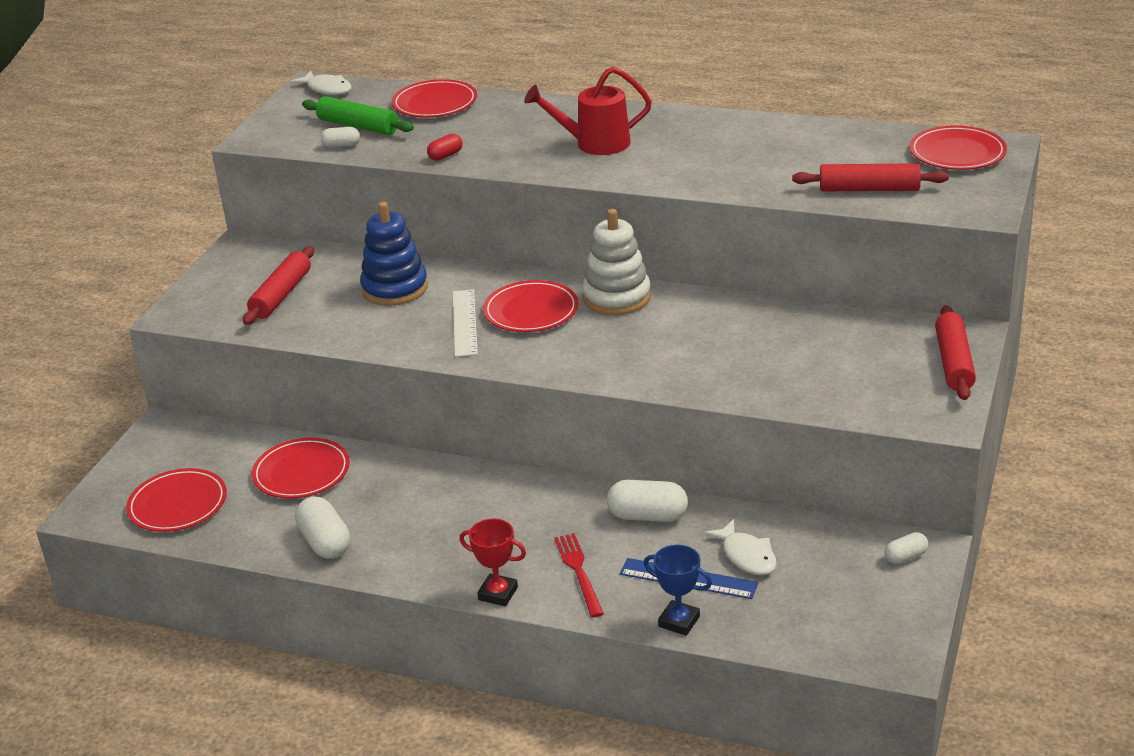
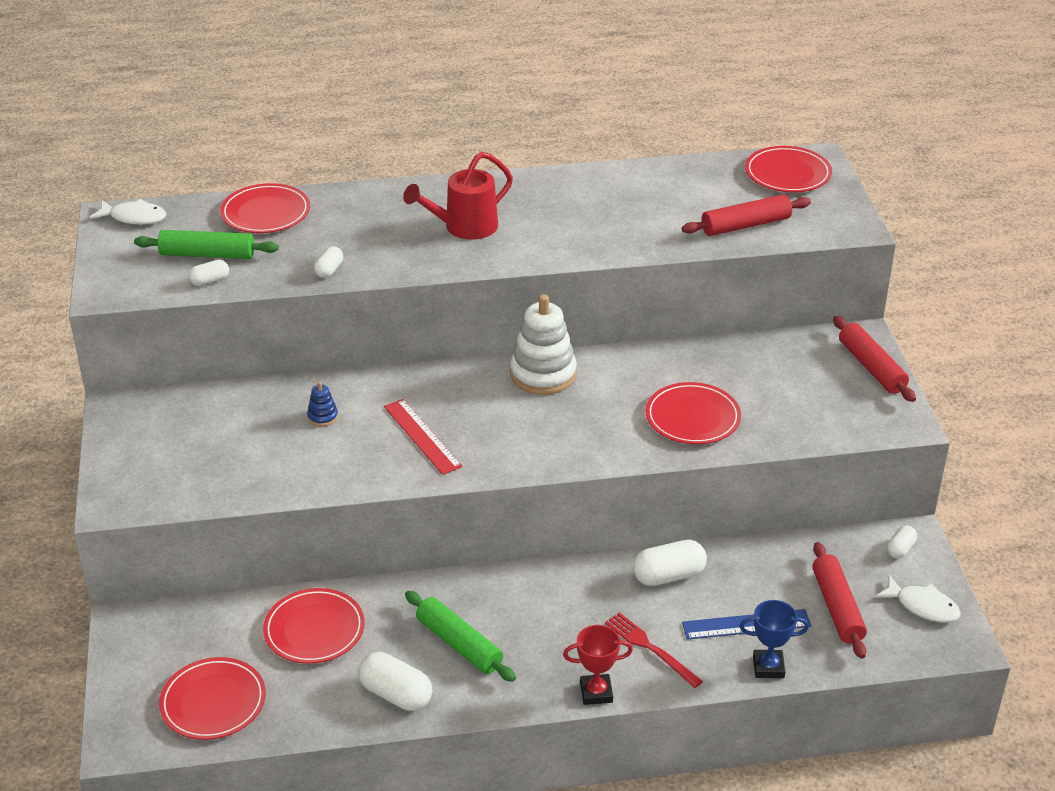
camera: 30 degrees left, 5 degrees up
red rolling pin [243,246,314,325] -> red rolling pin moved to [812,542,867,659]
blue stacking toy [360,202,428,306] -> blue stacking toy [307,381,338,426], size x0.45
red capsule [427,134,463,161] -> white capsule [314,246,343,278]
white ruler [453,289,478,357] -> red ruler [384,399,462,475]
red plate [483,280,578,332] -> red plate moved to [646,382,741,444]
white fish [703,519,777,575] -> white fish moved to [875,575,961,623]
none -> green rolling pin [405,591,516,682]

